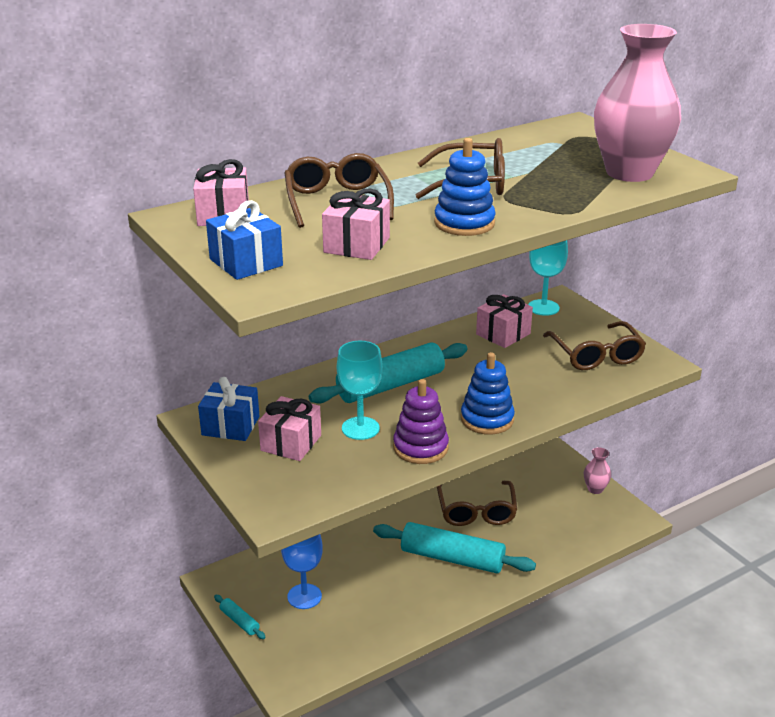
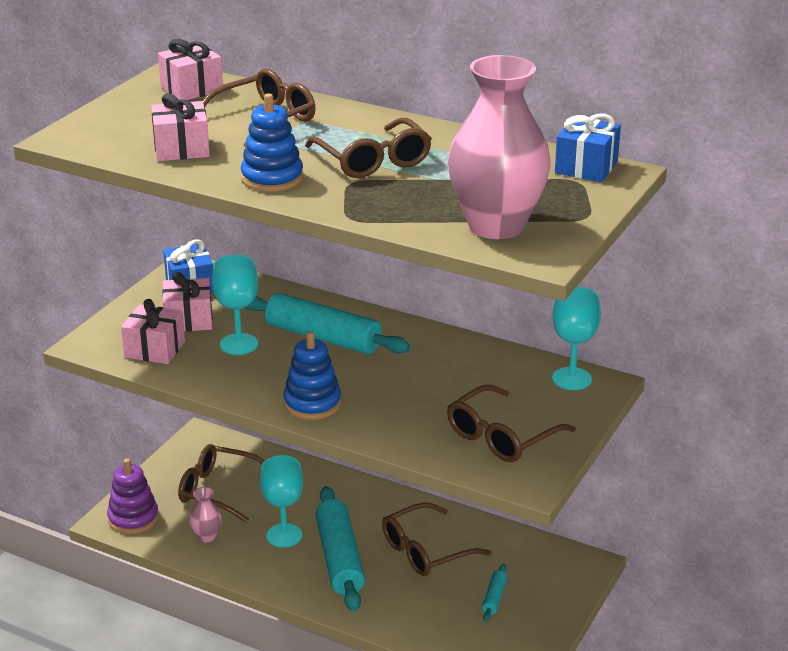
camera: 60 degrees right, 0 degrees up
blue gift [206,200,283,280] -> blue gift moved to [555,113,621,182]
turquoise rolling pin [214,595,266,639] -> turquoise rolling pin moved to [482,564,507,622]
blue goblet [281,534,323,609] -> brown glasses [178,444,265,523]
purple stacking toy [393,379,449,464] -> purple stacking toy moved to [107,458,159,534]
pink gift [476,294,533,348] -> pink gift moved to [121,299,185,364]
pink vase [584,447,611,494] -> pink vase moved to [189,487,222,542]
none -> turquoise goblet [260,455,303,548]

